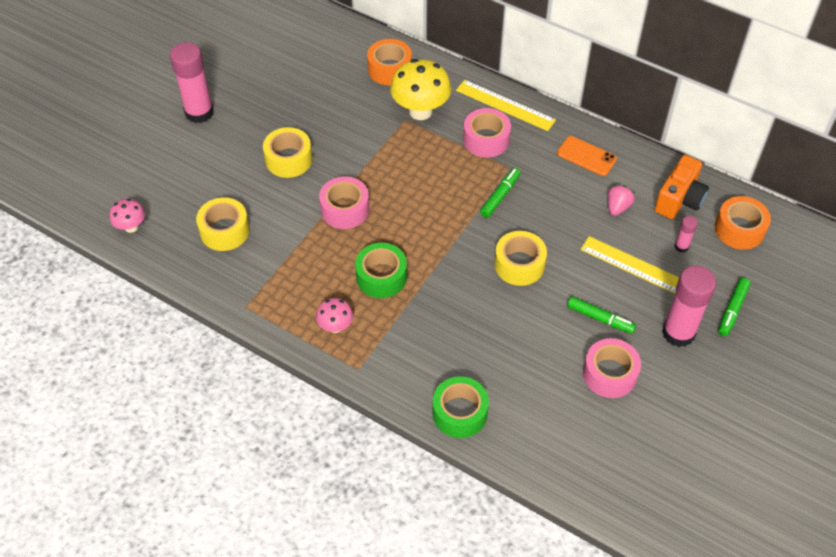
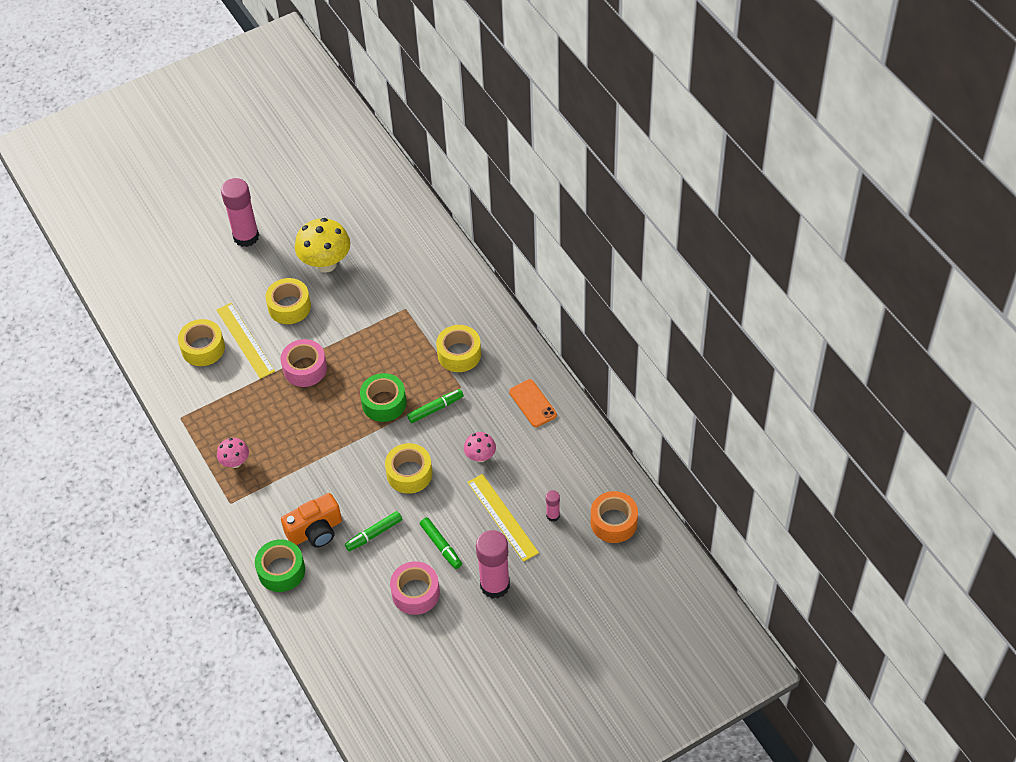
camera: 30 degrees right, 0 degrees up
pink mushroom [110,199,145,233] -> pink mushroom moved to [464,432,496,462]
green tape [355,243,407,298] -> green tape moved to [360,373,406,422]
orange tape [367,39,412,85] -> none
yellow mushroom [390,59,451,120] -> yellow mushroom moved to [295,218,350,273]
yellow ruler [456,80,556,131] -> yellow ruler moved to [217,303,275,379]
pink tape [463,108,511,158] -> yellow tape [436,325,481,372]
pink strawberry [608,184,635,216] -> none
orange camera [654,155,709,219] -> orange camera moved to [281,493,342,548]
green marker [718,278,751,336] -> green marker moved to [345,511,402,551]

